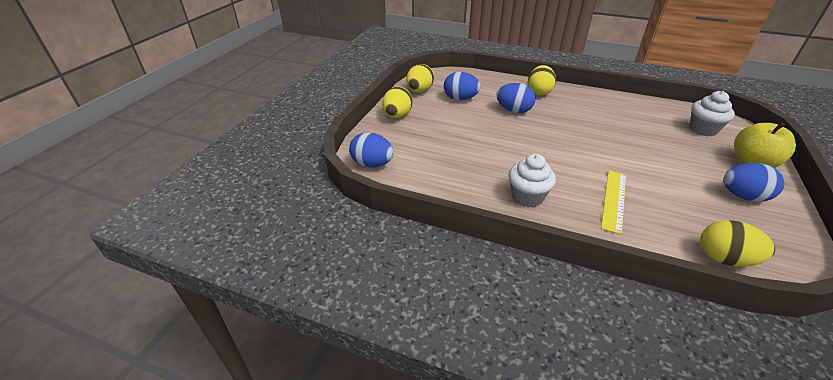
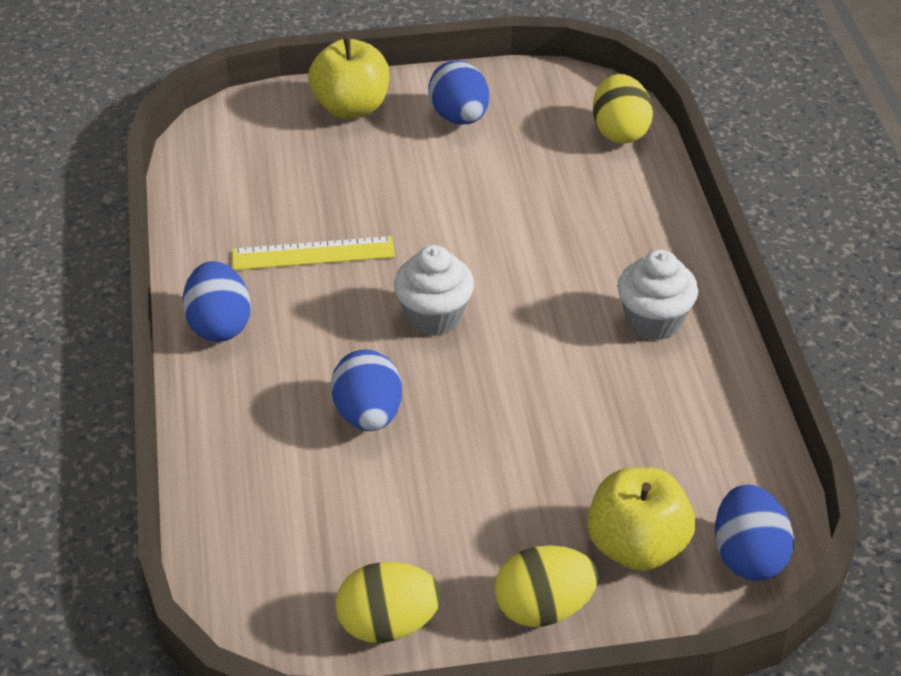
camera: 120 degrees left, 5 degrees up
blue egg [444,72,481,100] -> blue egg moved to [182,261,251,342]
yellow egg [528,65,556,96] -> none
yellow ruler [601,171,626,234] -> yellow ruler moved to [232,236,395,270]
white cupcake [689,91,735,136] -> white cupcake moved to [394,245,474,336]
none -> yellow apple [588,467,695,571]

